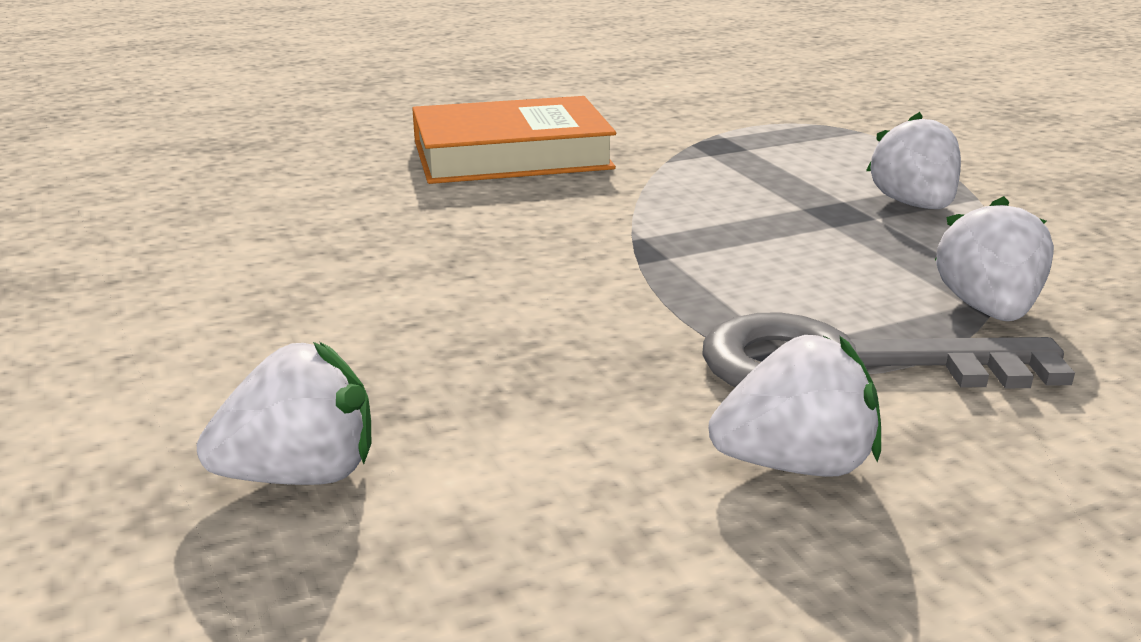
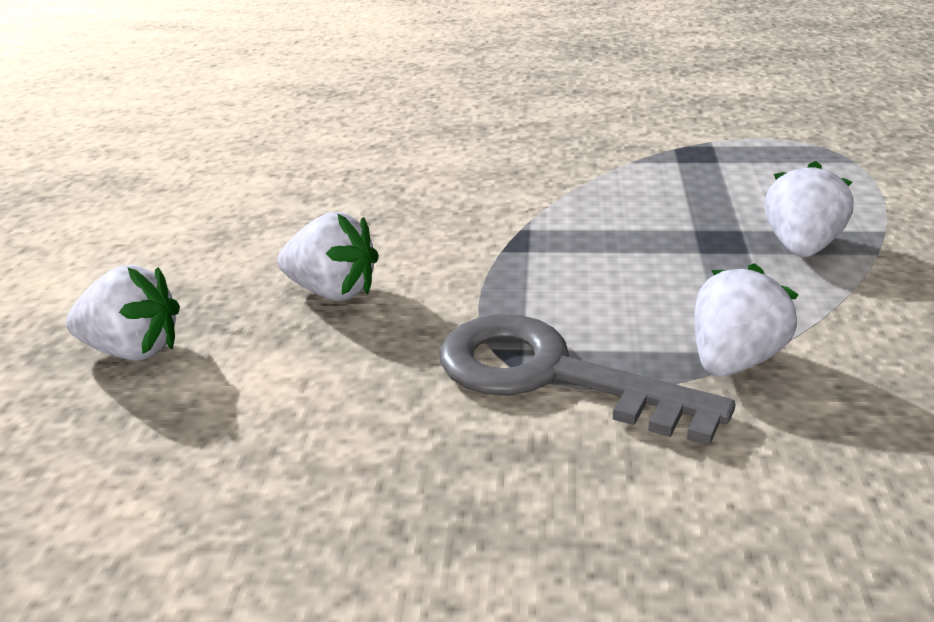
camera: 30 degrees right, 5 degrees up
orange book [412,96,616,184] -> none
white strawberry [708,335,881,477] -> white strawberry moved to [277,212,379,301]

